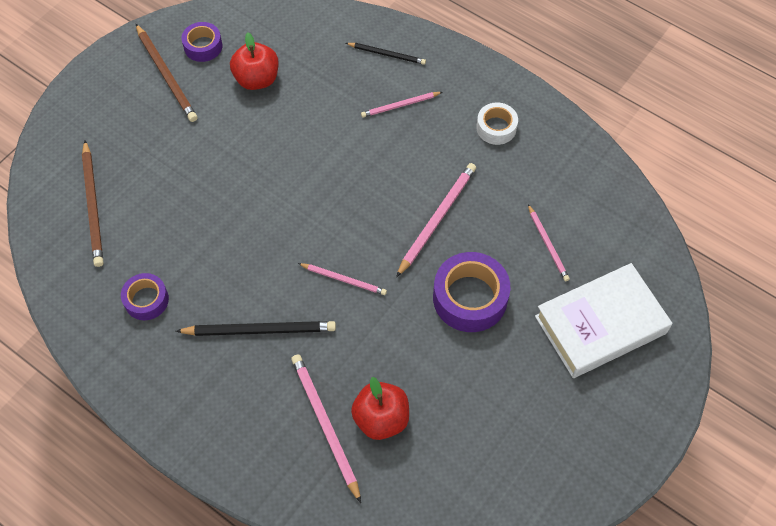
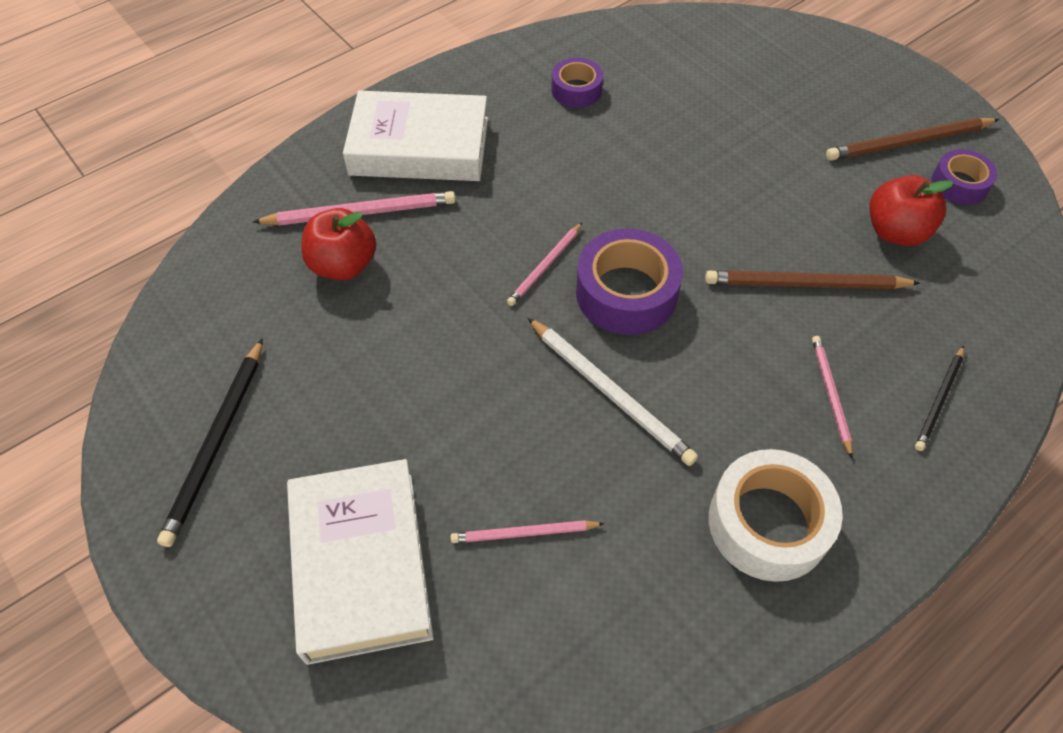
camera: 105 degrees right, 5 degrees down
brown pencil [82,140,104,267] -> brown pencil moved to [705,270,920,289]
black pencil [176,321,336,336] -> black pencil moved to [157,338,263,547]
pink pencil [396,163,476,277] -> white pencil [528,318,698,466]
purple tape [433,252,510,332] -> purple tape moved to [576,228,683,335]
white tape [476,102,518,145] -> white tape [709,449,843,582], size x1.70
none -> white book [343,91,488,181]

